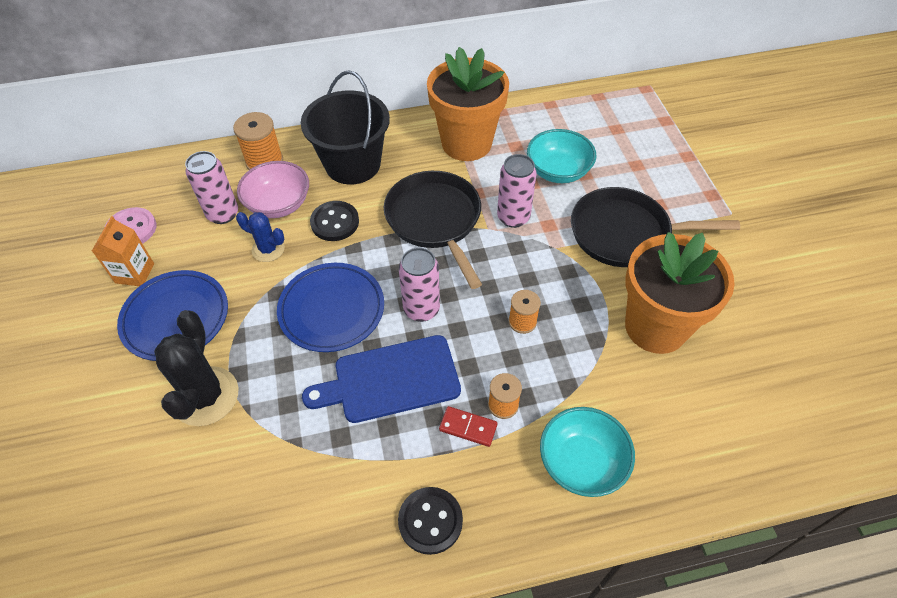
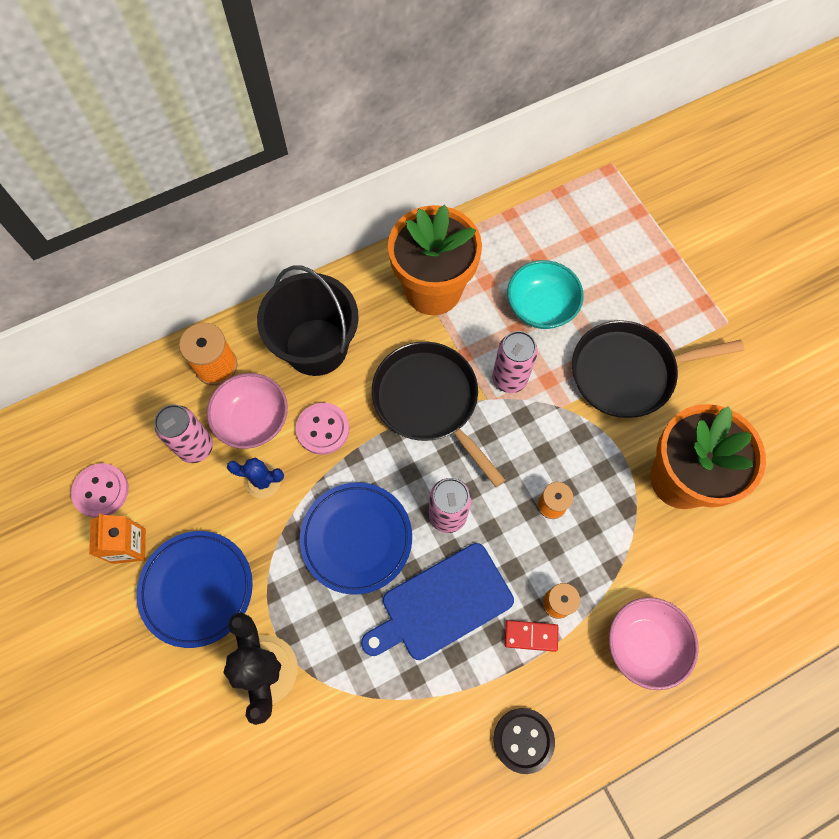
camera: 15 degrees left, 15 degrees up
black button [310,201,359,241] -> pink button [296,403,349,455]
turquoise bowl [540,407,635,497] -> pink bowl [609,597,699,690]

